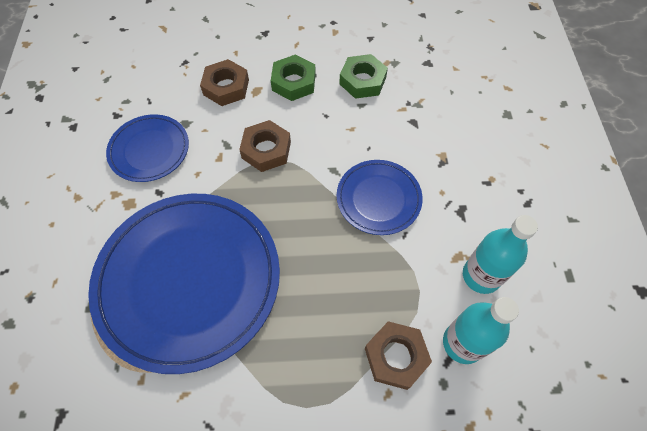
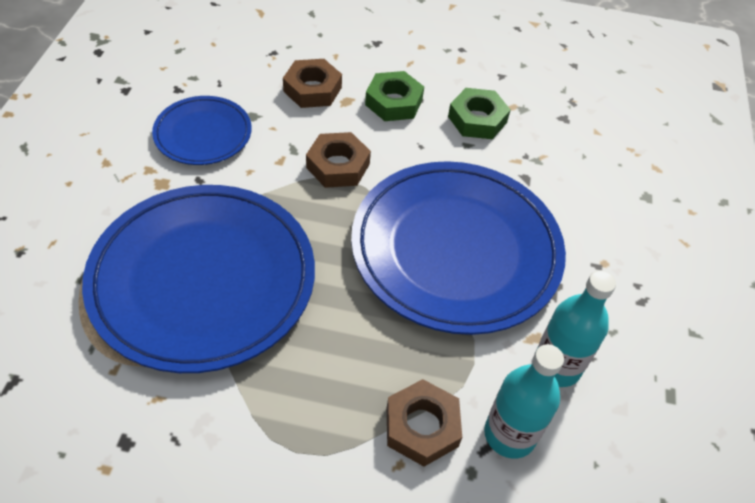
camera: 10 degrees right, 10 degrees down
blue plate [337,160,423,235] -> blue plate [351,161,566,335], size x1.98

